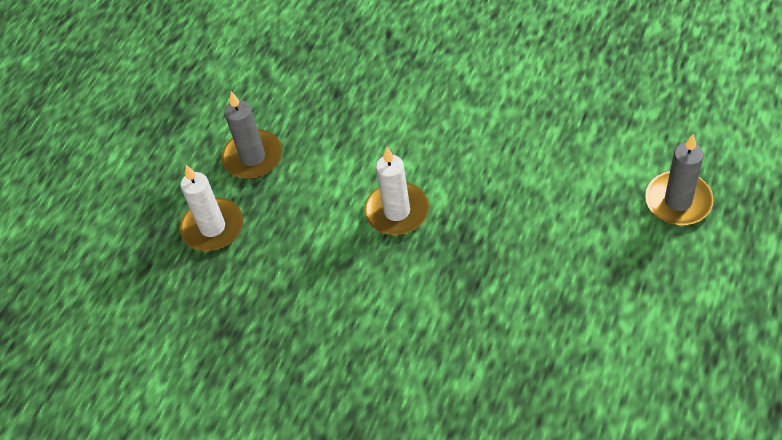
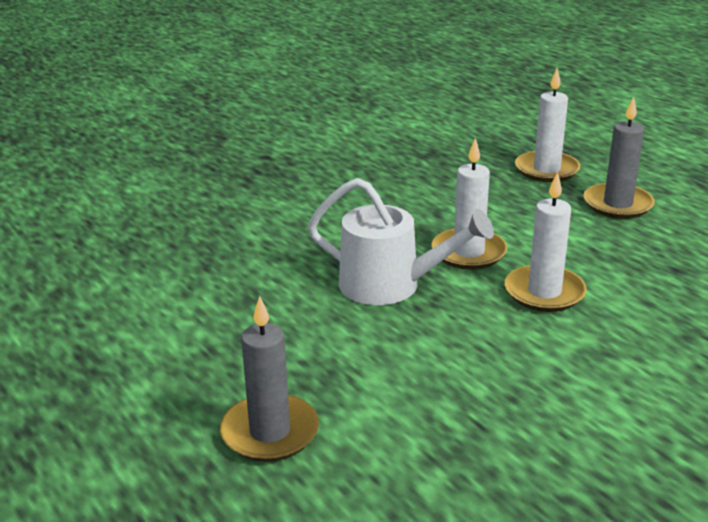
camera: 115 degrees right, 25 degrees down
none -> white watering can [308,178,494,305]
none -> white candle [505,171,587,312]

